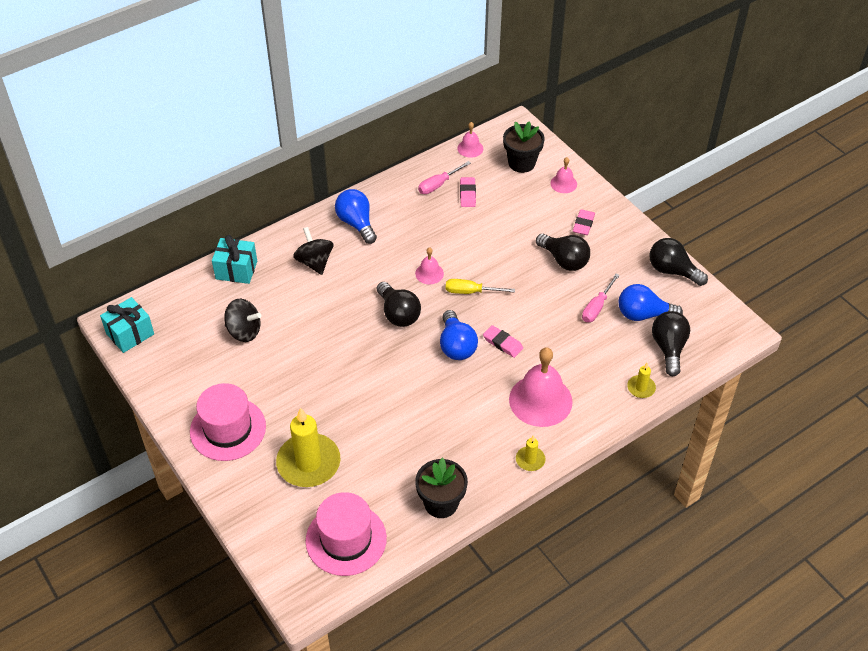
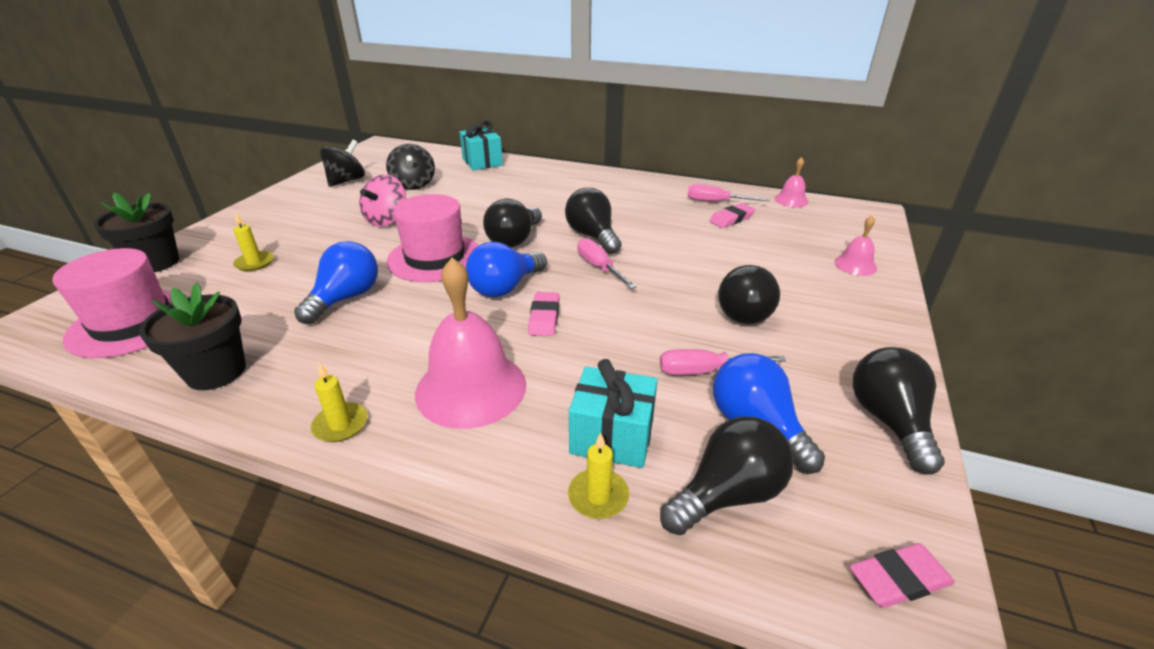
camera: 55 degrees right, 15 degrees down
turquoise gift [100,297,154,353] -> turquoise gift moved to [569,359,658,468]
pink hat [190,383,266,461] -> pink hat moved to [386,194,479,282]
yellow candle [276,407,341,487] -> yellow candle [233,212,274,271], size x0.47
black spinning top [293,227,333,275] -> black spinning top moved to [320,140,365,187]
blue light bulb [335,189,377,244] -> blue light bulb moved to [294,241,378,324]
pink bell [415,247,444,284] -> black light bulb [565,188,621,254]
yellow screwdriver [446,279,515,294] -> pink screwdriver [577,238,637,289]
black flower pot [503,121,545,173] -> black flower pot moved to [94,192,179,272]
pink eraser [573,209,595,235] -> pink eraser moved to [849,543,955,608]
none -> pink spinning top [359,174,406,226]

